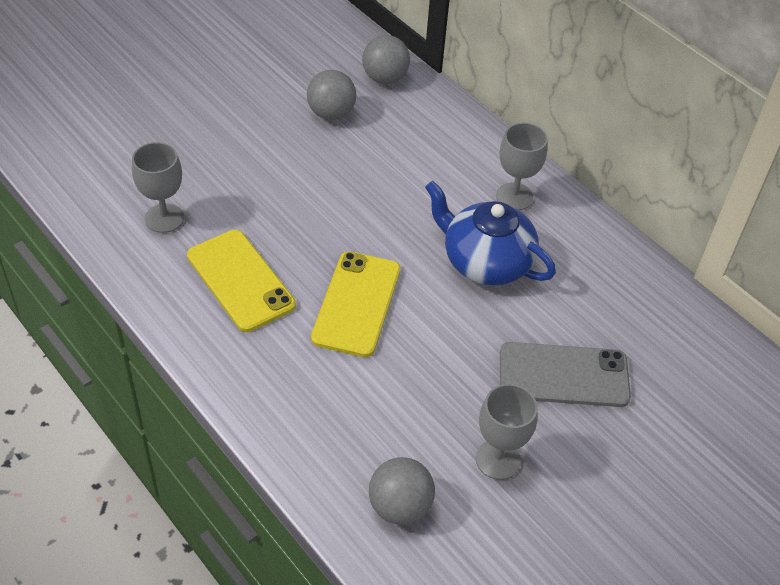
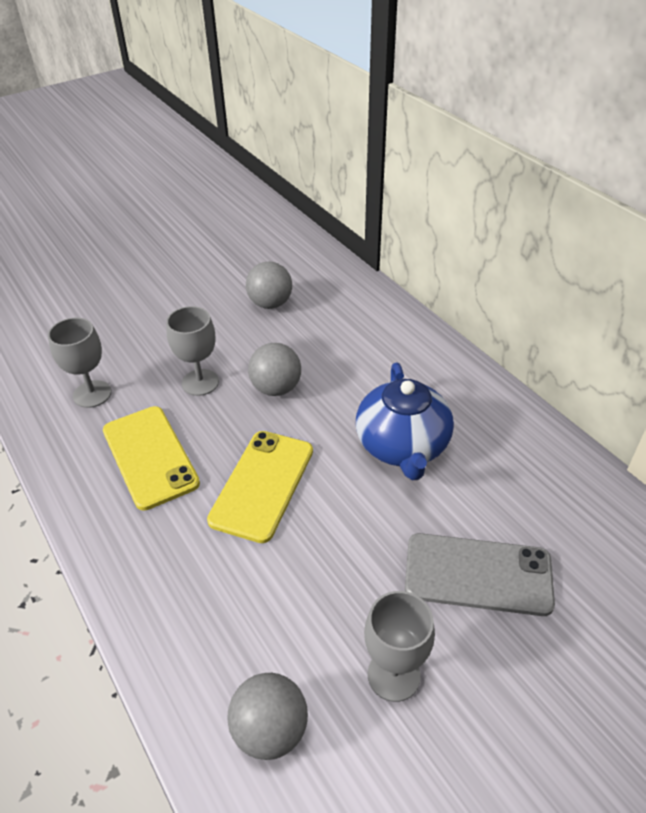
camera: 10 degrees right, 5 degrees down
grey ball [362,35,410,84] -> grey ball moved to [248,343,301,396]
blue teapot [425,181,556,285] -> blue teapot turned 135 degrees counterclockwise [356,362,454,480]
grey goblet [496,123,548,210] -> grey goblet moved to [166,306,219,396]

